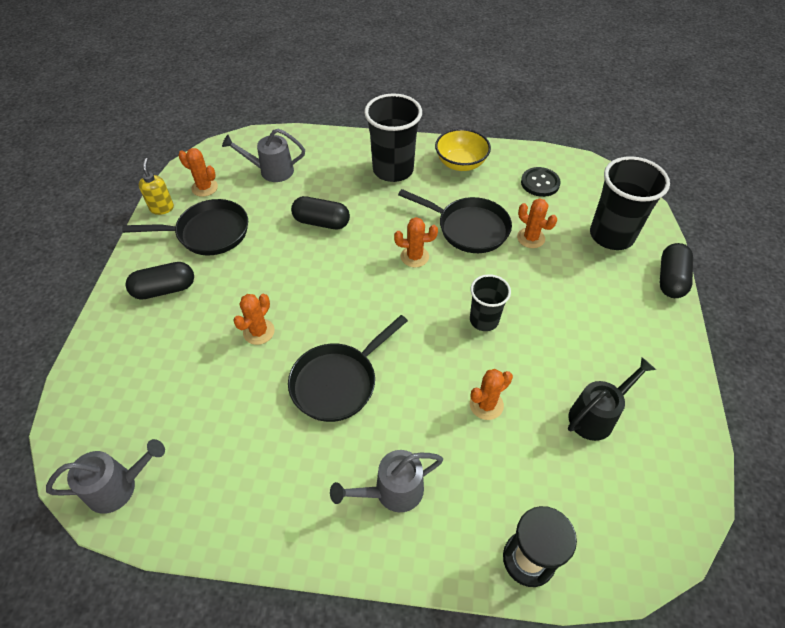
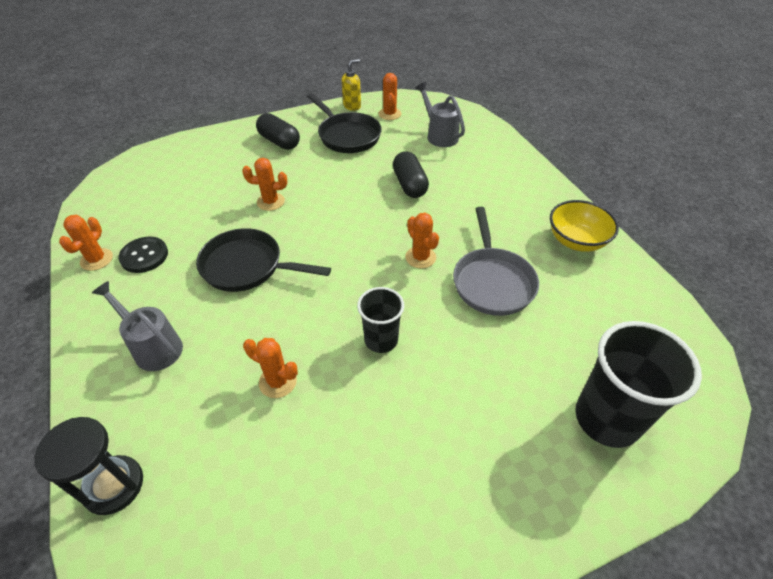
camera: 60 degrees right, 5 degrees down
grey watering can [46,439,165,514] -> none
black cup [364,93,422,182] -> none
black pan [398,189,512,253] -> grey pan [453,207,539,316]
orange cactus [517,198,557,248] -> orange cactus moved to [59,215,113,271]
black button [521,167,561,197] -> black button moved to [118,237,168,273]
black watering can [568,357,656,441] -> none
black capsule [660,243,693,298] -> none

